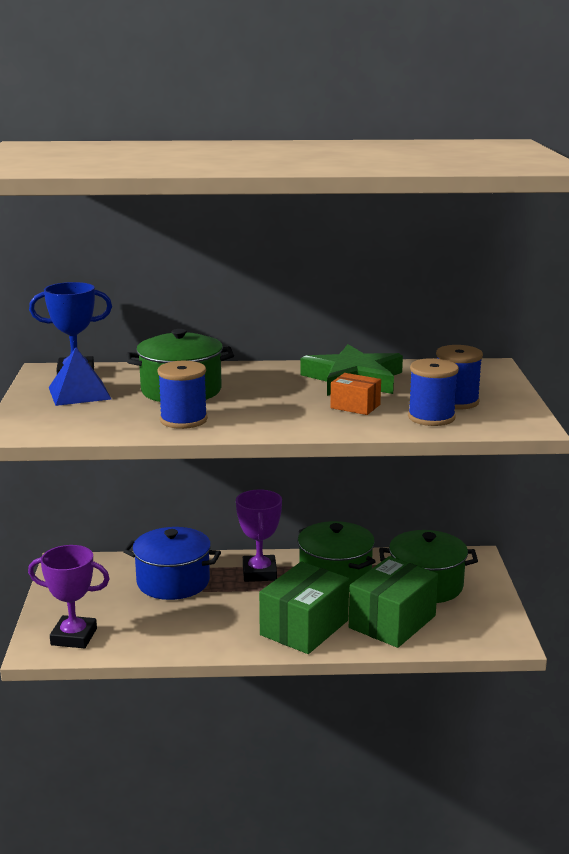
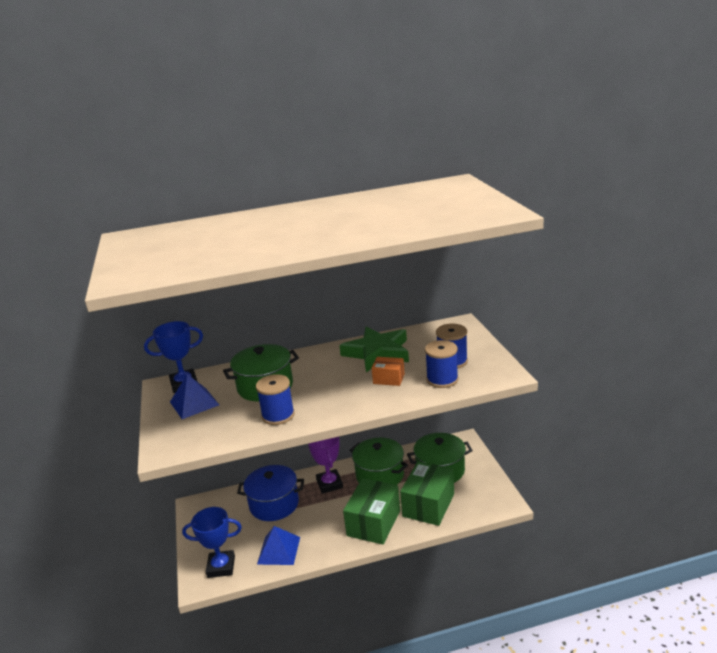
camera: 10 degrees left, 5 degrees up
purple trophy [28,545,110,648] -> blue trophy [182,507,242,578]
none -> blue pyramid [257,526,300,565]

